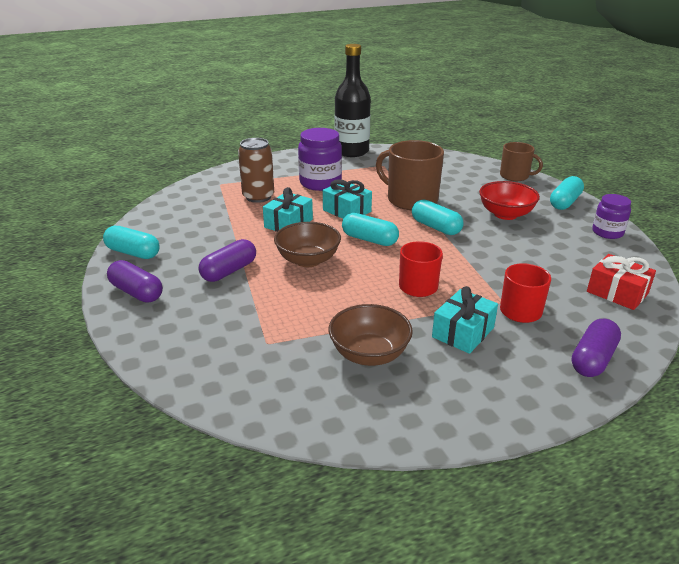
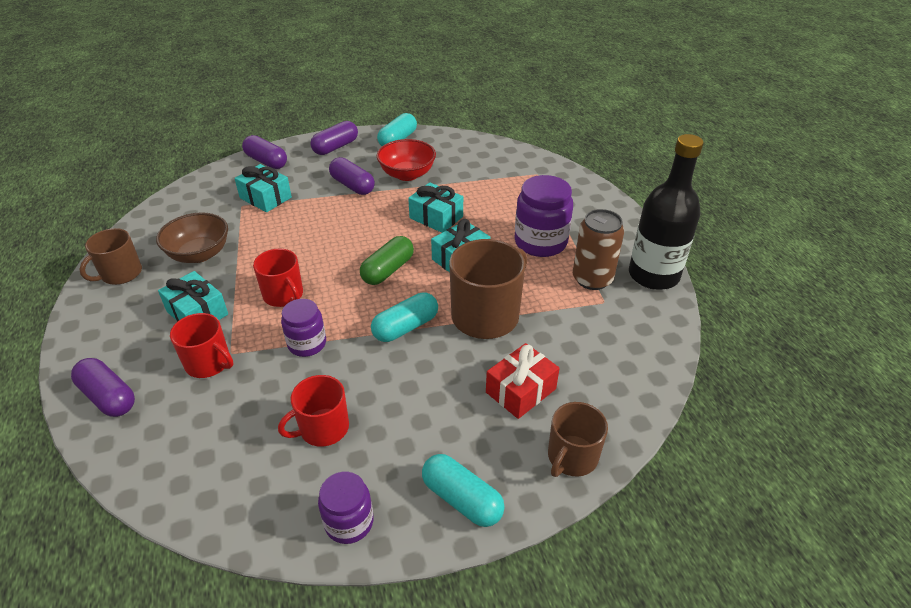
camera: 95 degrees right, 10 degrees up
brown can [238,138,274,203] -> brown can moved to [573,209,624,290]
brown bowl [274,222,341,267] -> none
turquoise capsule [342,213,399,246] -> green capsule [360,236,414,285]
red bowl [479,181,540,220] -> red bowl moved to [377,139,436,181]
red gift [587,254,656,310] -> red gift moved to [486,343,560,419]
none -> brown mug [79,228,142,285]
none -> turquoise gift [235,164,292,212]
none -> purple capsule [242,135,287,169]
none -> red mug [278,375,349,447]
none -> purple jar [281,299,326,357]

